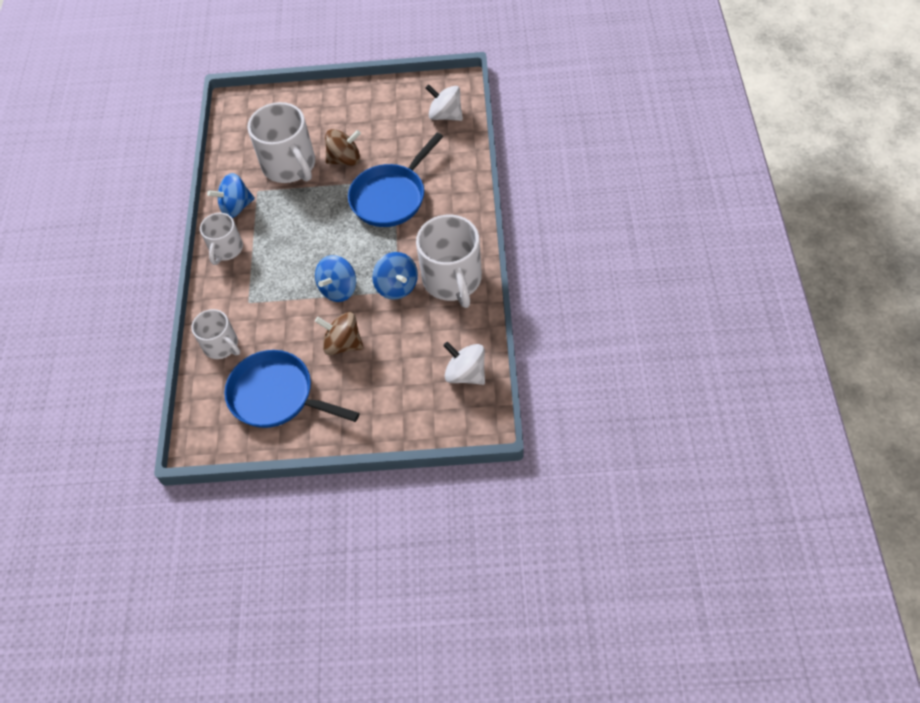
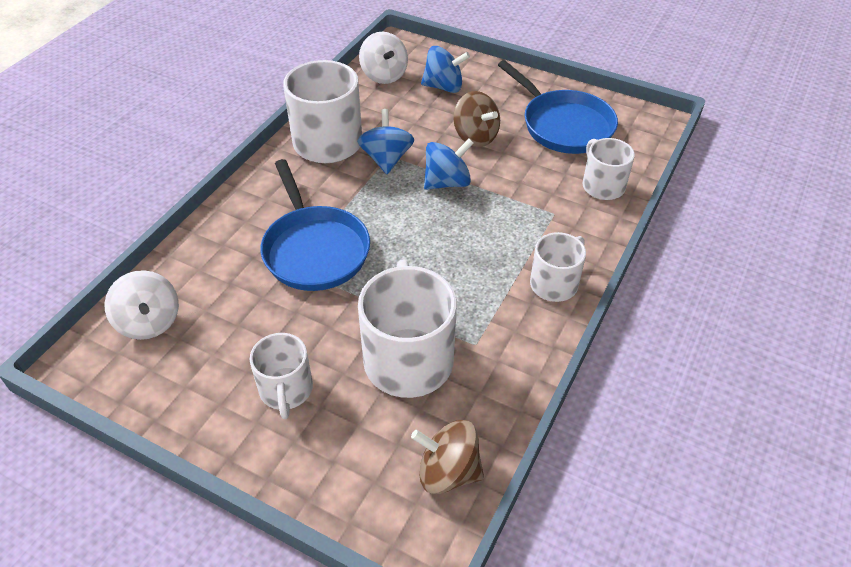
camera: 155 degrees left, 10 degrees down
blue spinning top [207,173,255,218] -> blue spinning top moved to [421,46,470,93]
brown spinning top [325,129,361,166] -> brown spinning top moved to [411,420,484,494]
blue pan [348,133,443,227] -> blue pan turned 90 degrees clockwise [260,159,370,291]
none -> white mug [250,333,313,419]

